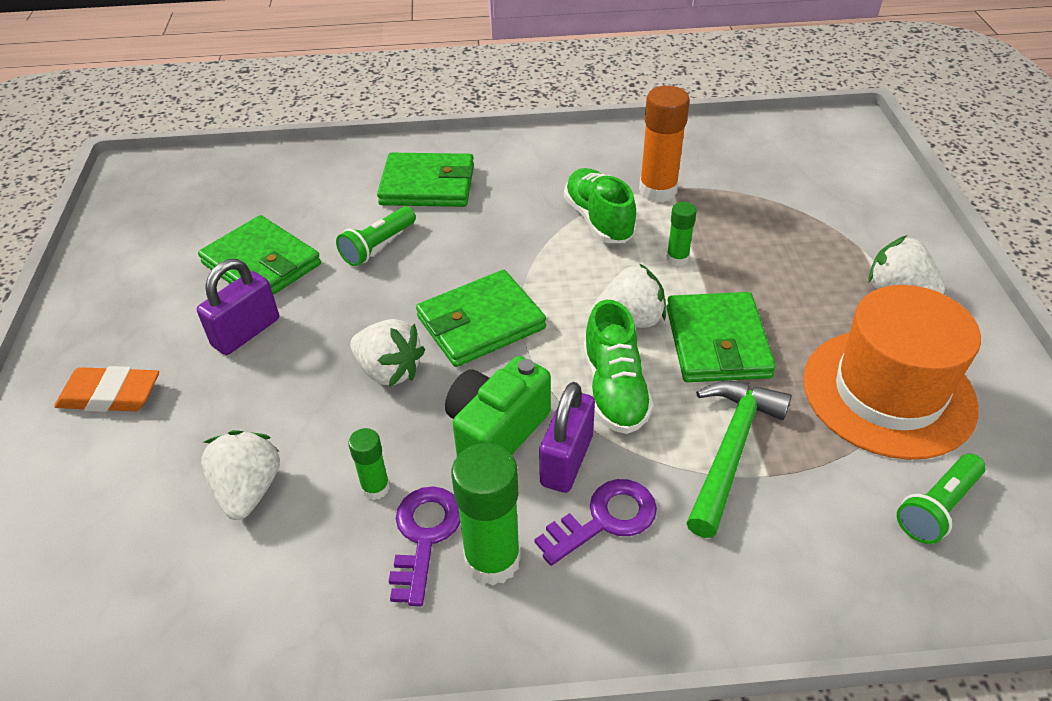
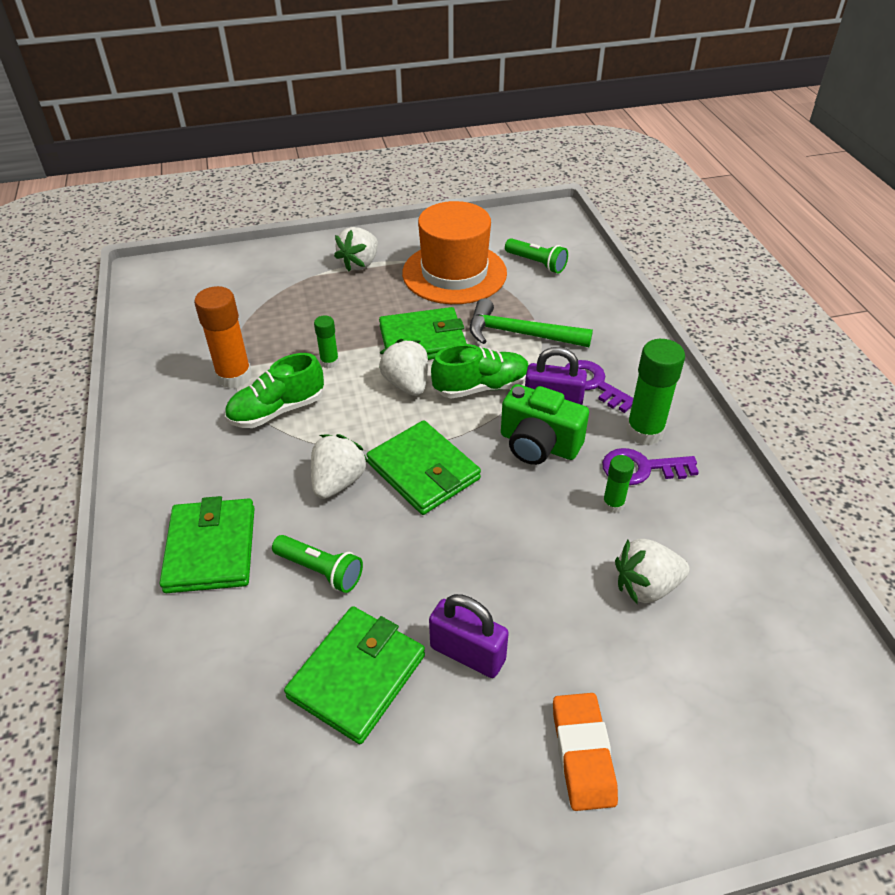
camera: 100 degrees left, 0 degrees up
white strawberry [350,319,425,387] -> white strawberry moved to [311,434,369,499]

